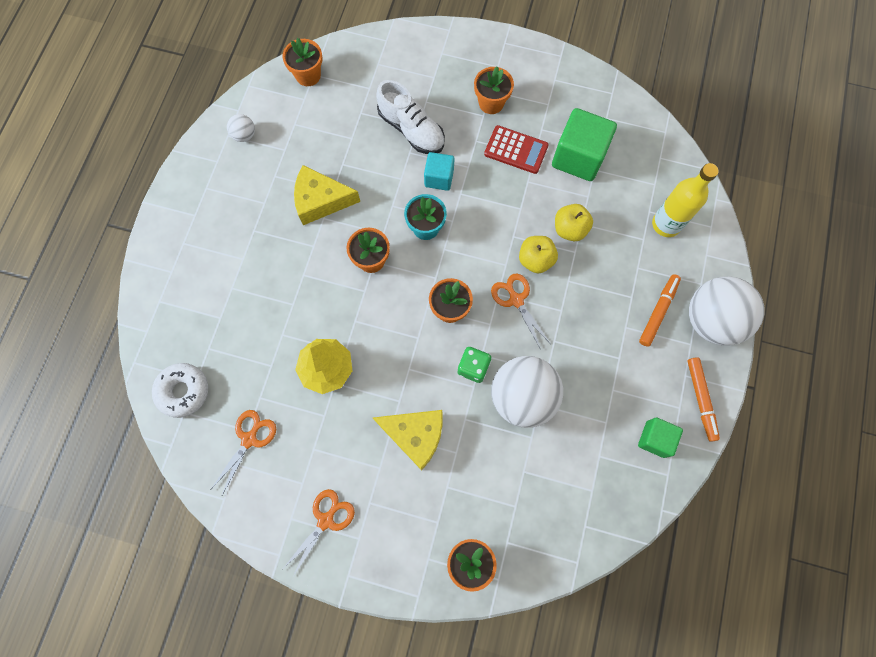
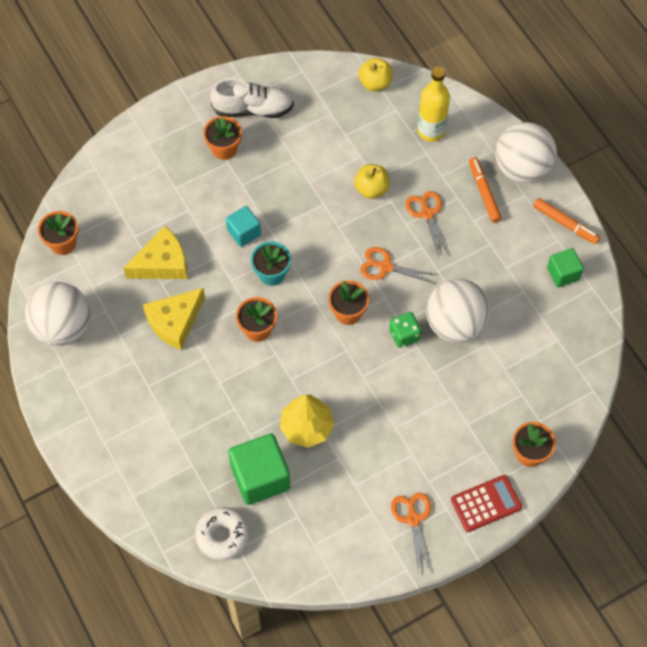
camera: 45 degrees left, 10 degrees down
orange scissors [211,410,276,495] -> orange scissors moved to [406,191,449,258]
white ball [227,114,255,142] -> white ball [25,282,90,346], size x2.29
yellow cheese [373,410,443,470] -> yellow cheese moved to [124,226,188,279]
white shoe [376,80,445,154] -> white shoe moved to [210,78,294,118]
red calculator [484,125,549,174] -> red calculator moved to [451,475,522,532]
yellow apple [519,236,558,274] -> yellow apple moved to [358,58,393,91]
green cube [552,108,617,181] -> green cube moved to [228,433,290,505]

